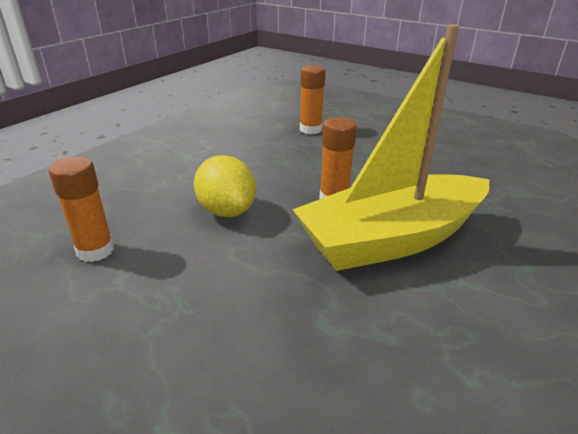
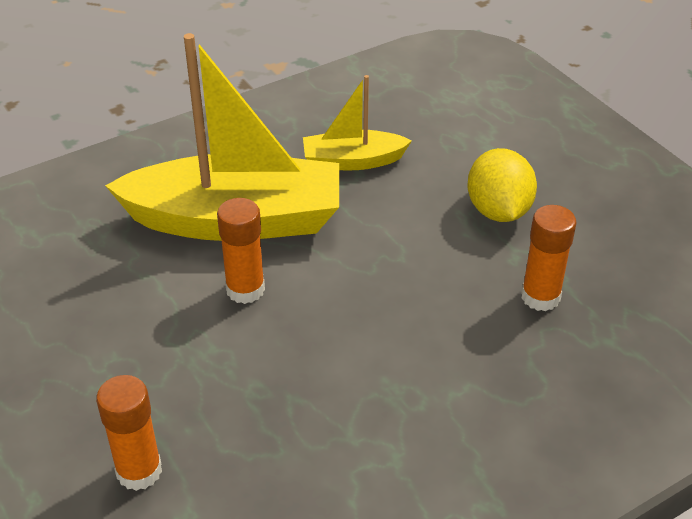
camera: 155 degrees left, 10 degrees up
yellow lemon [194,155,256,217] -> yellow lemon moved to [468,148,537,222]
none -> yellow boat [303,75,412,170]

